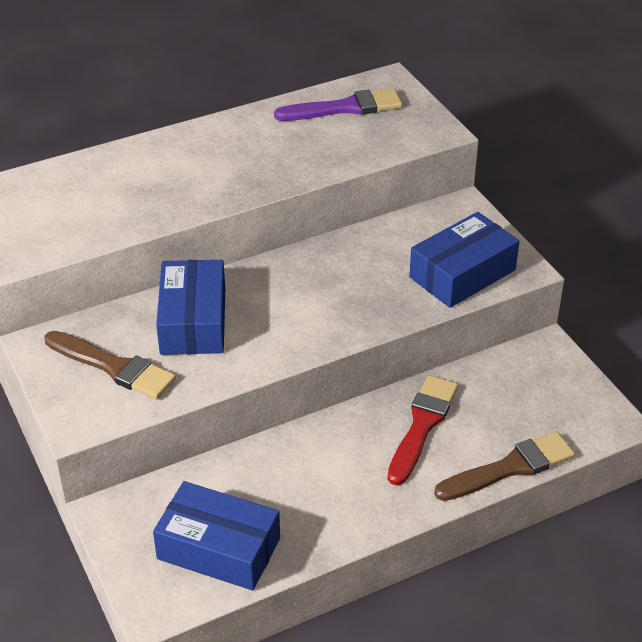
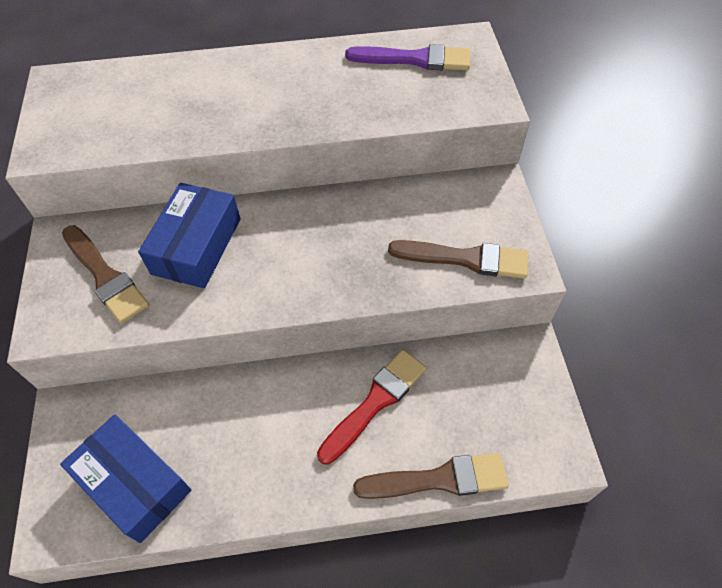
camera: 20 degrees right, 15 degrees up
blue box [409,212,520,308] -> brown brush [388,240,528,279]

